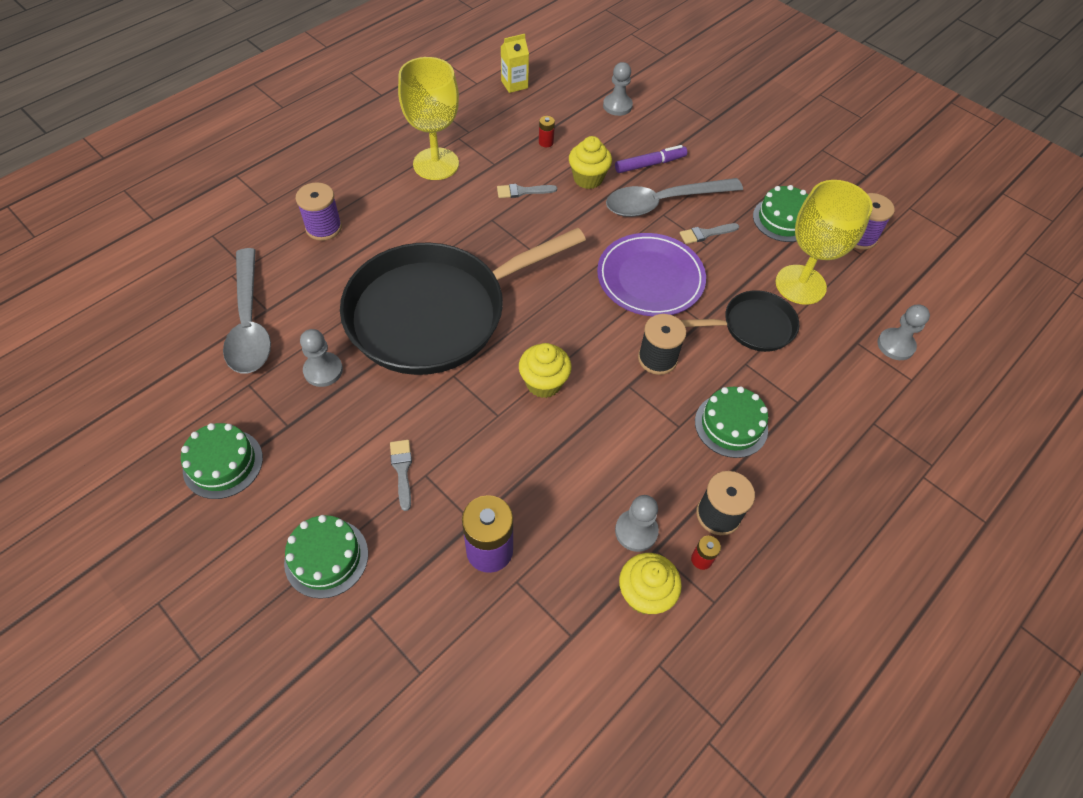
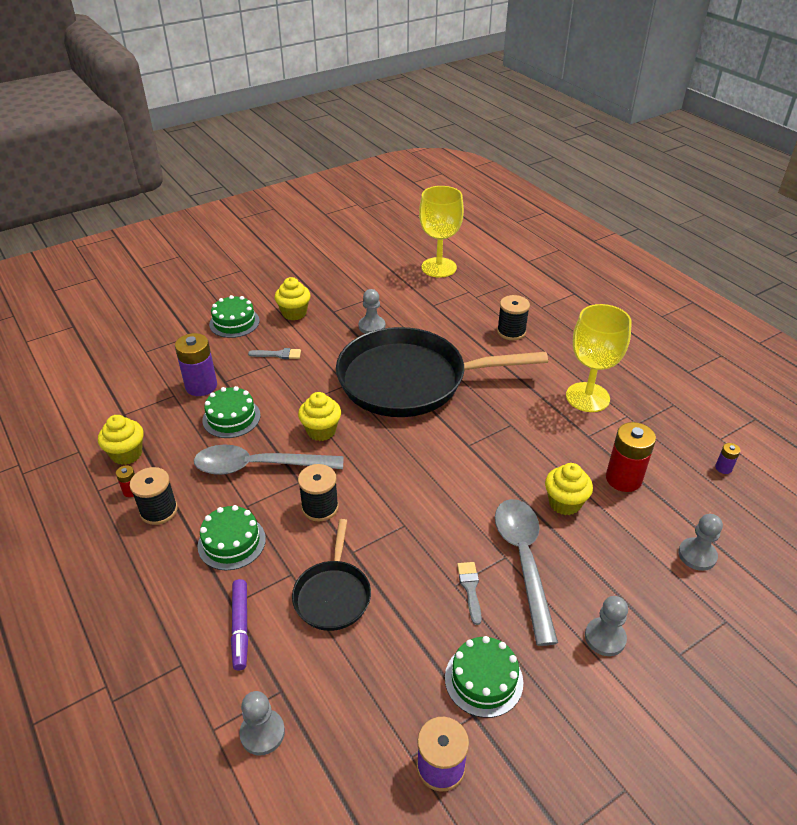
camera: 105 degrees right, 15 degrees down
green cake [181,423,263,499] -> green cake moved to [202,386,261,438]
grey spoon [223,248,271,374] -> grey spoon moved to [194,444,344,475]
purple spool [296,182,342,241] -> black spool [497,295,530,340]
black pan [340,228,586,375] -> black pan turned 75 degrees counterclockwise [336,327,548,417]
grey brush [497,184,557,198] -> none
yellow carton [501,34,529,93] -> purple battery [715,443,741,474]
red battery [539,116,555,147] -> red battery [606,422,656,492], size x2.17
purple plate [597,233,706,316] -> none
purple marker [615,145,687,173] -> purple marker moved to [231,579,248,671]
grey pawn [615,495,659,552] -> grey pawn moved to [585,596,628,656]
yellow goblet [776,180,873,305] -> yellow goblet moved to [419,186,464,278]
none -> yellow cupcake [274,277,311,321]

